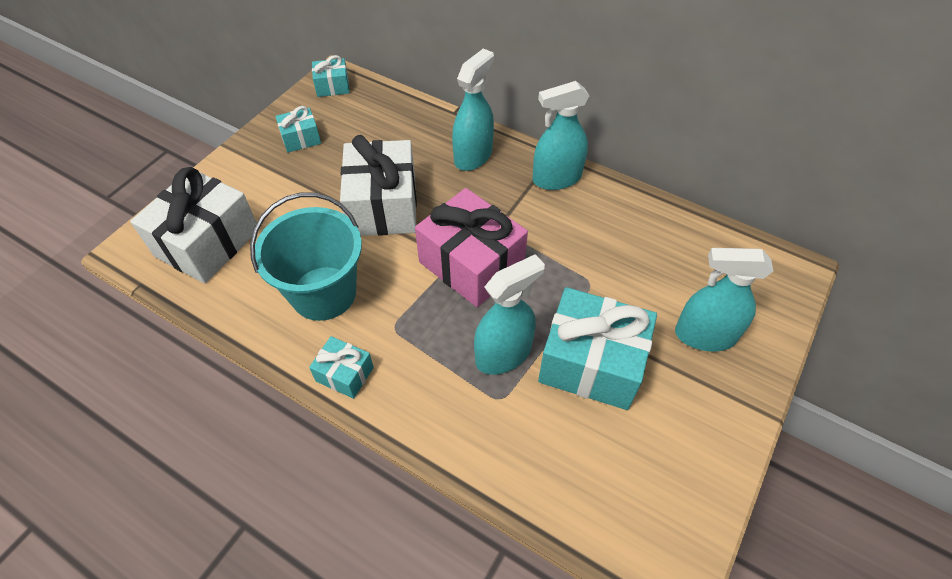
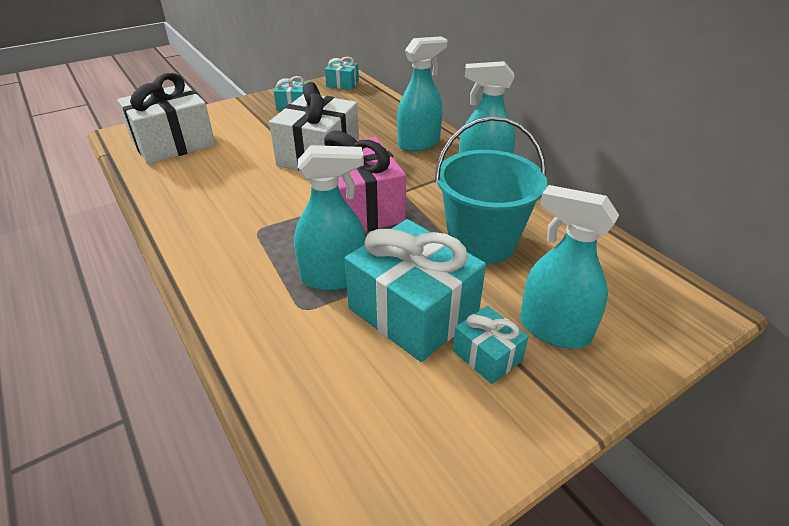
camera: 25 degrees right, 15 degrees down
turquoise bucket [250,192,362,321] -> turquoise bucket moved to [435,116,547,264]
turquoise gift [309,336,374,399] -> turquoise gift moved to [453,306,529,384]

